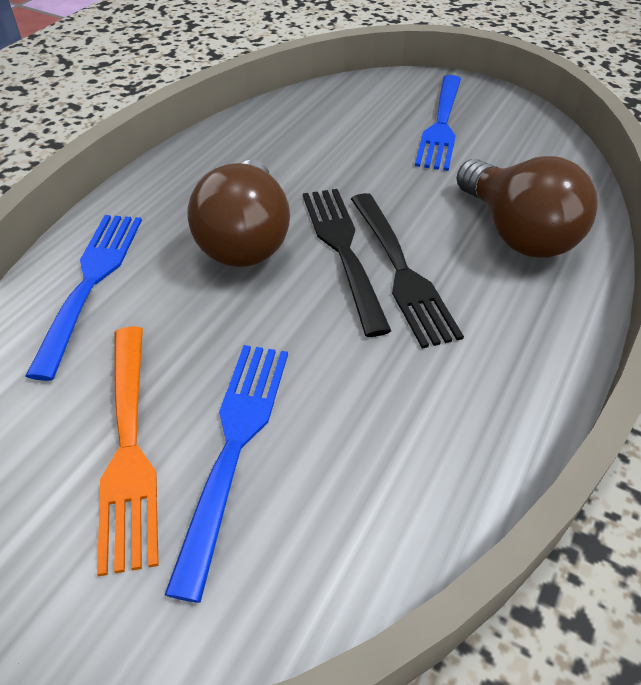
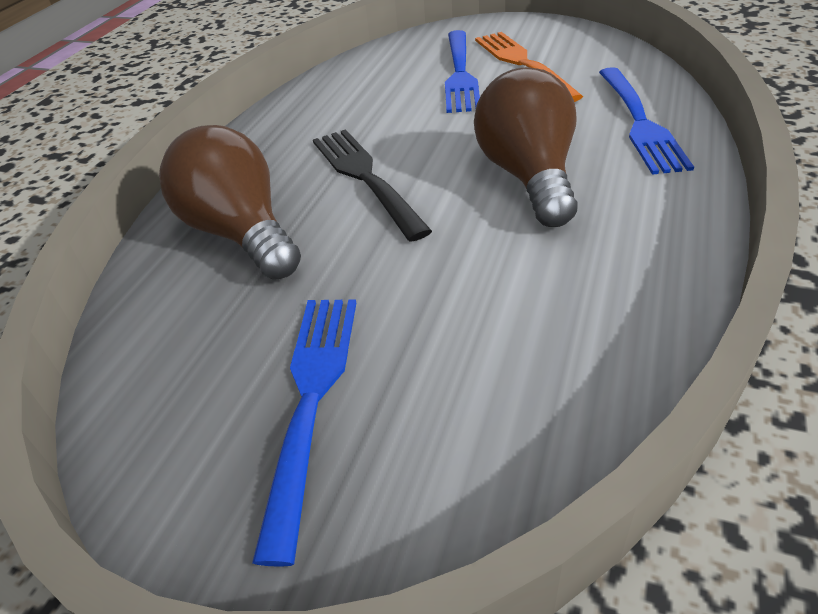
camera: 175 degrees right, 5 degrees down
black fork [303,189,391,337] -> none

